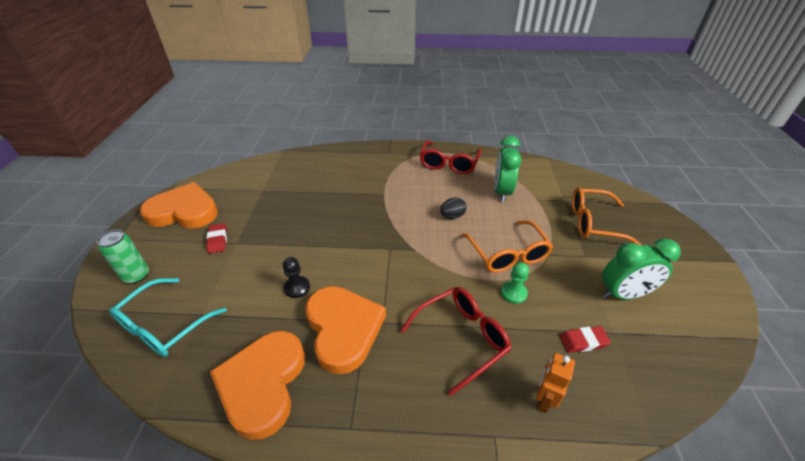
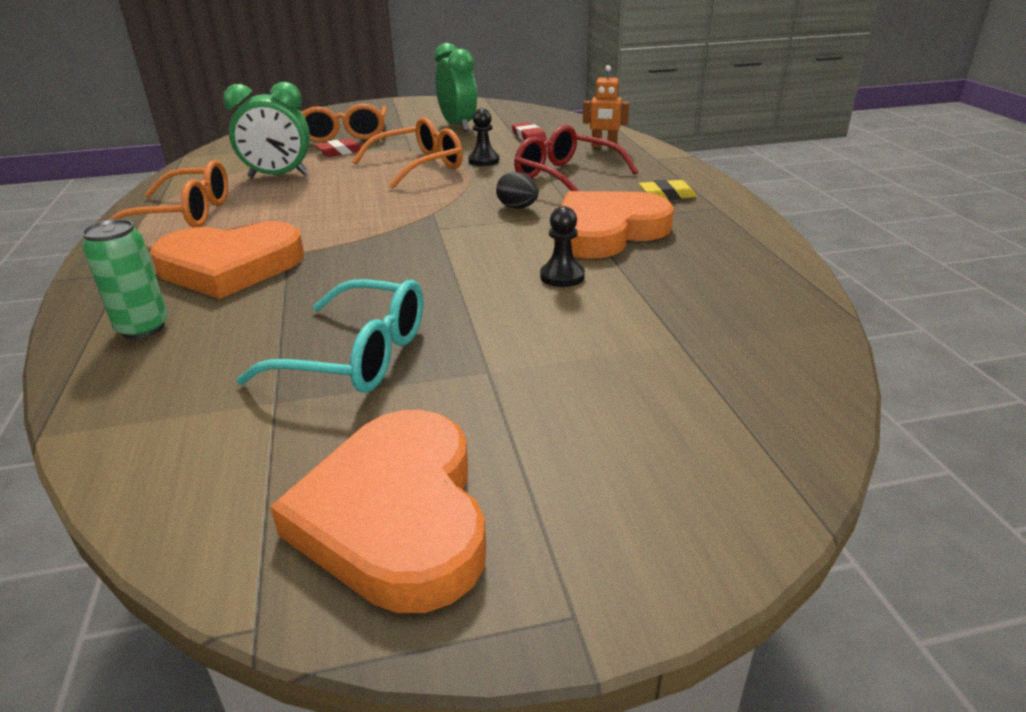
camera: 105 degrees left, 10 degrees down
green can [97,229,149,284] -> green can moved to [82,219,168,339]
turquoise glasses [109,278,227,357] -> turquoise glasses moved to [236,279,423,393]
red eraser [206,223,227,254] -> red eraser moved to [315,138,362,157]
orange heart [210,331,305,440] -> orange heart moved to [151,221,305,299]
red glasses [420,140,482,174] -> orange glasses [109,160,228,228]
black egg [440,197,467,219] -> black egg moved to [496,172,539,209]
green pawn [501,262,529,304] -> black pawn [468,108,499,166]
none -> yellow eraser [639,180,697,200]

